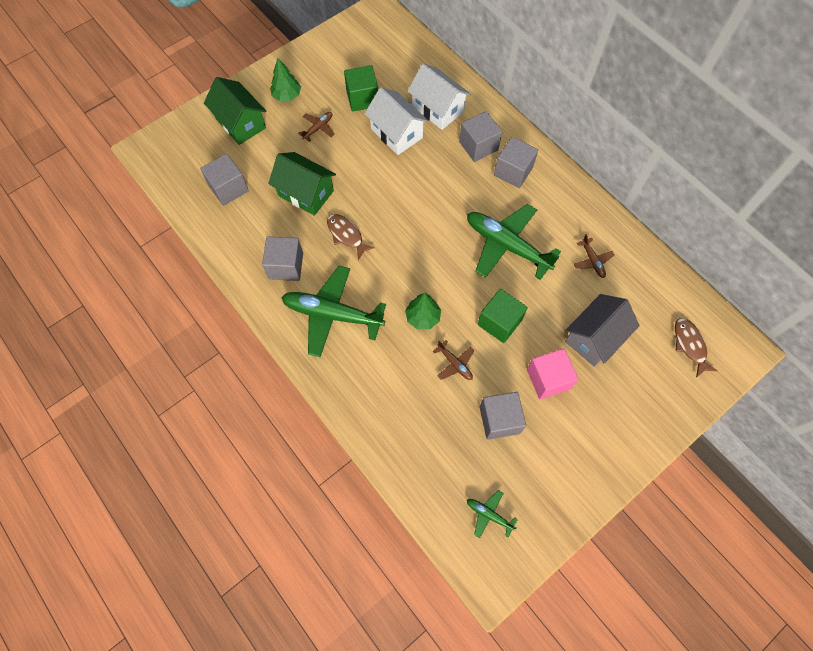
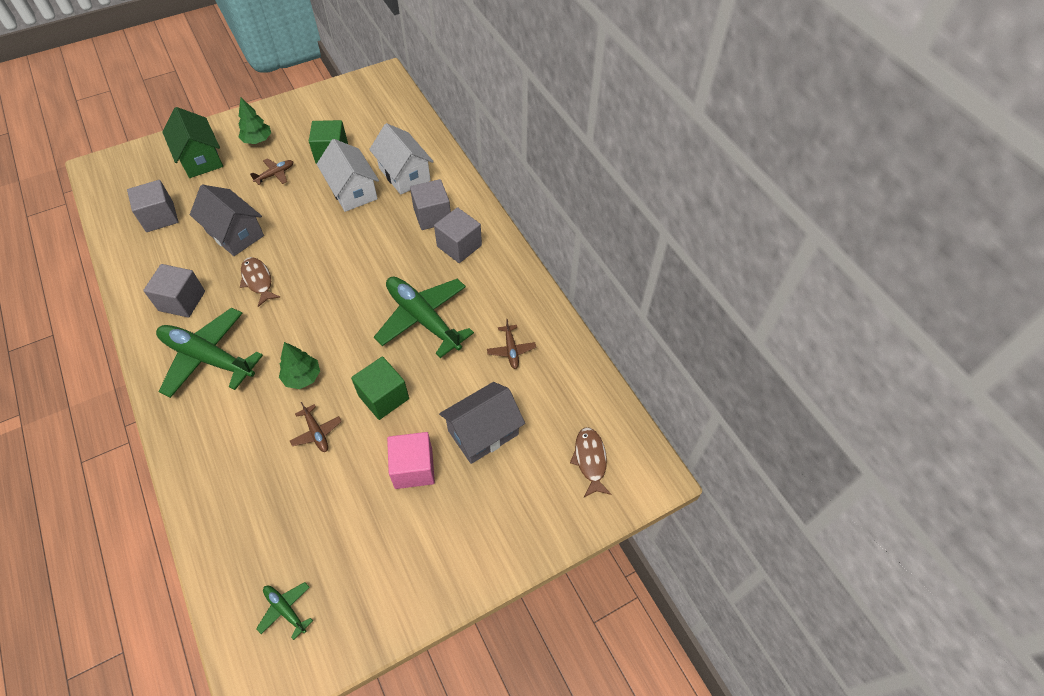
camera: 10 degrees right, 10 degrees down
green house [268,152,336,216] -> grey house [190,185,264,256]
grey cube [480,392,526,440] -> none

